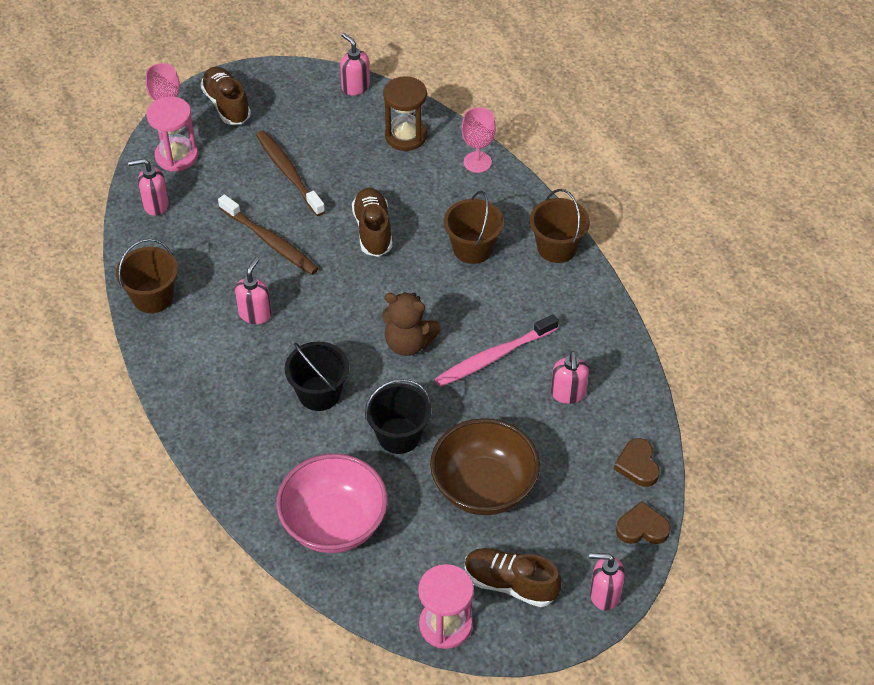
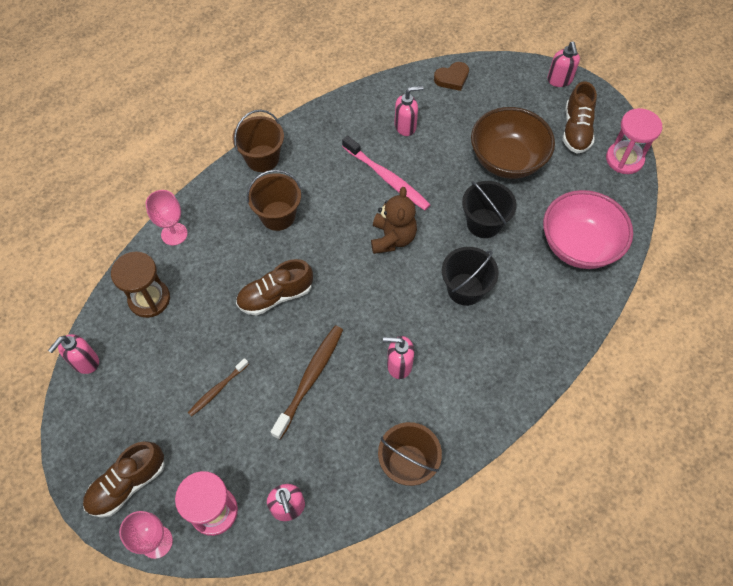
camera: 105 degrees left, 10 degrees up
brown toothbrush [256,130,325,216] -> brown toothbrush [188,358,249,416], size x0.58
brown heart [616,501,671,544] -> none

